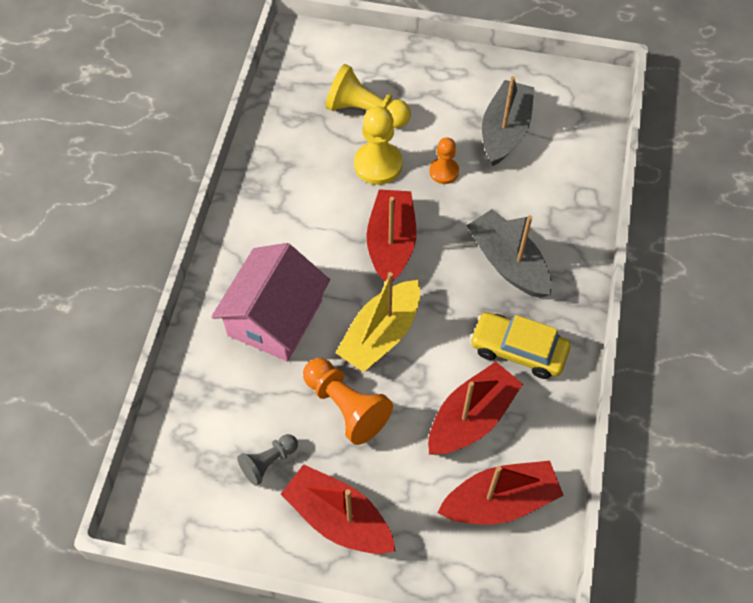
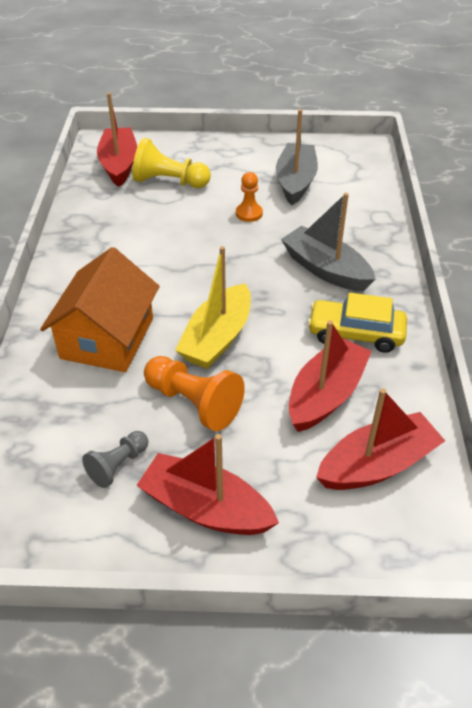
camera: 10 degrees left, 15 degrees down
pink house [211,243,330,362] -> orange house [40,247,160,372]
yellow pawn [354,106,402,185] -> none
red boat [366,189,416,282] -> red boat moved to [97,93,137,187]

